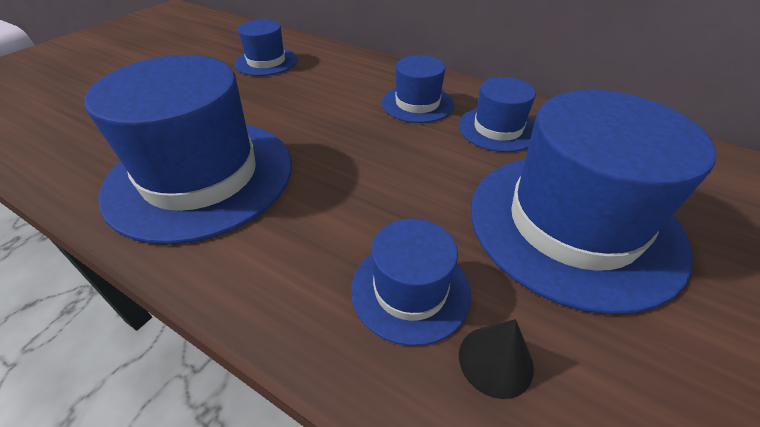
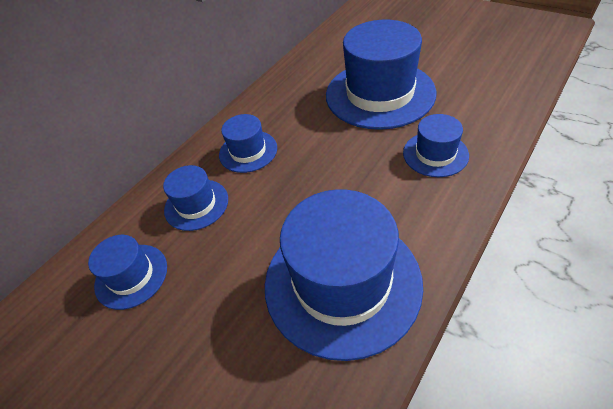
camera: 80 degrees left, 5 degrees up
blue hat [459,77,536,152] -> blue hat moved to [163,165,228,231]
black cone [459,319,534,399] -> none

